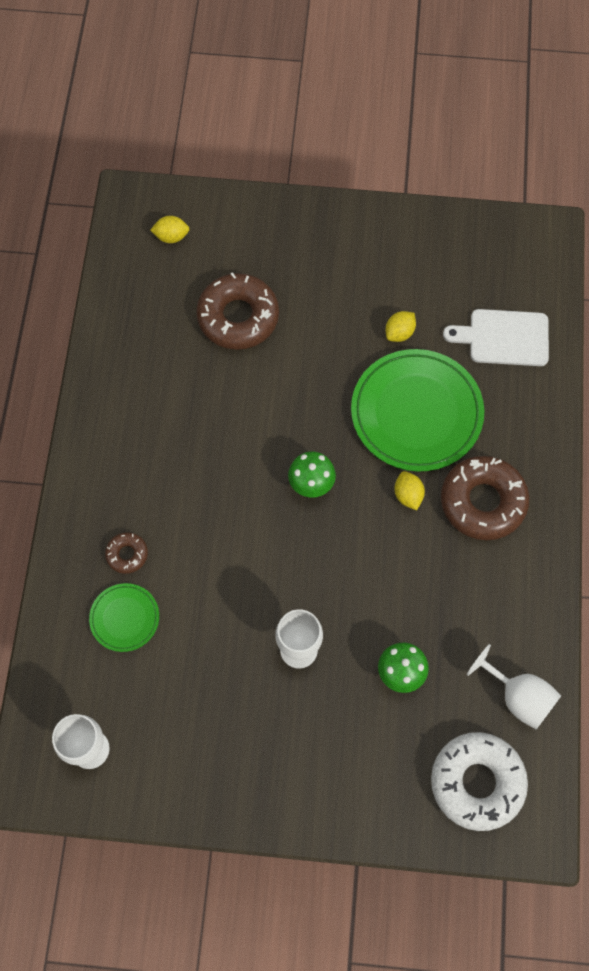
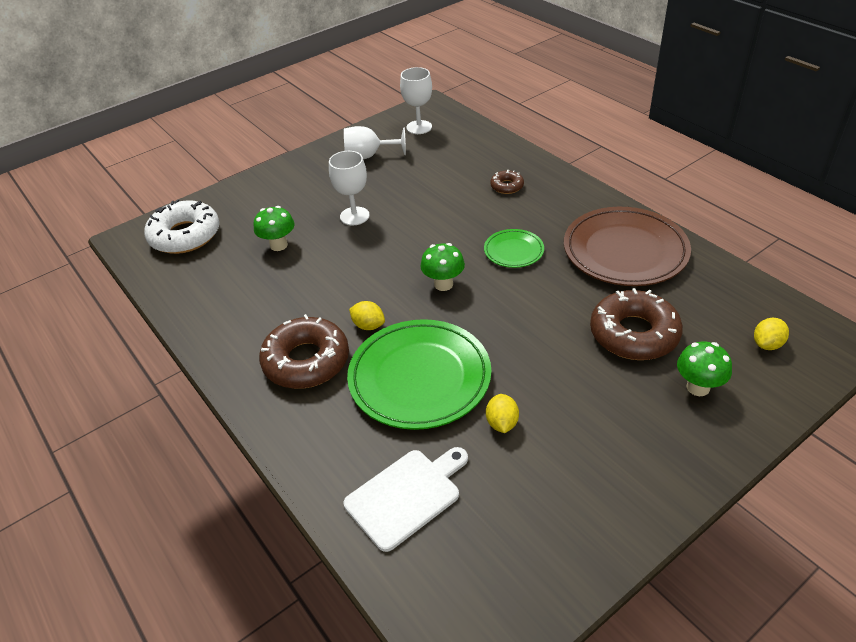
camera: 140 degrees right, 25 degrees down
green plate [89,583,159,652] -> green plate moved to [484,229,544,268]
white goblet [467,644,561,729] -> white goblet moved to [344,126,406,159]
none -> brown plate [564,207,691,286]
none -> green mushroom [677,342,732,396]

